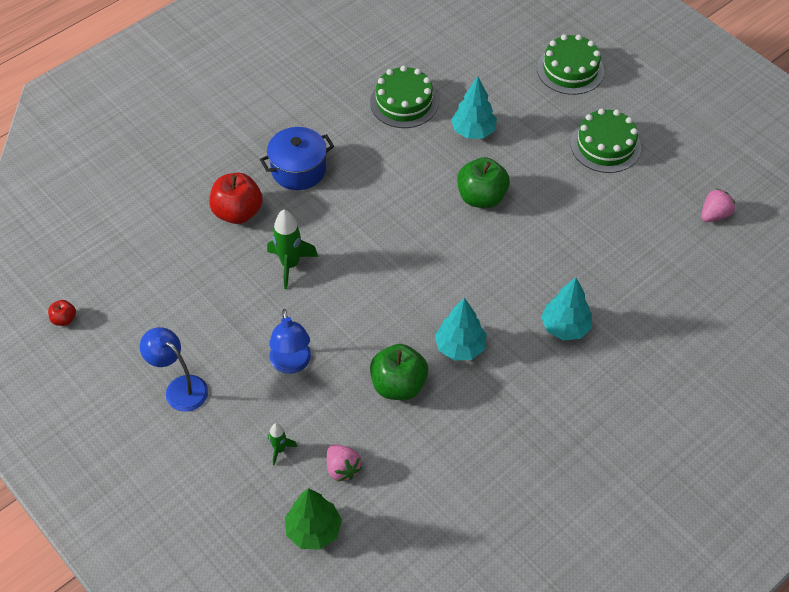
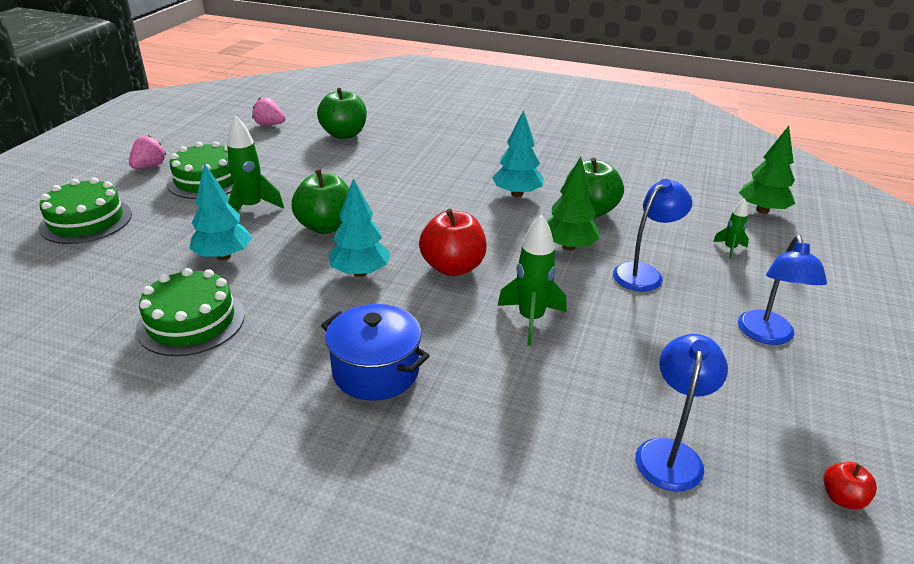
camera: 120 degrees left, 20 degrees down
red apple [209,173,263,224] -> red apple moved to [419,209,487,276]
pink strawberry [327,444,362,482] -> pink strawberry moved to [129,135,166,169]
turquoise tree [541,277,592,340] -> turquoise tree moved to [328,178,391,277]
none -> green rocket [226,116,284,212]
none -> green apple [317,88,367,139]
none -> green tree [547,157,600,251]
none -> blue lamp [635,334,728,491]

